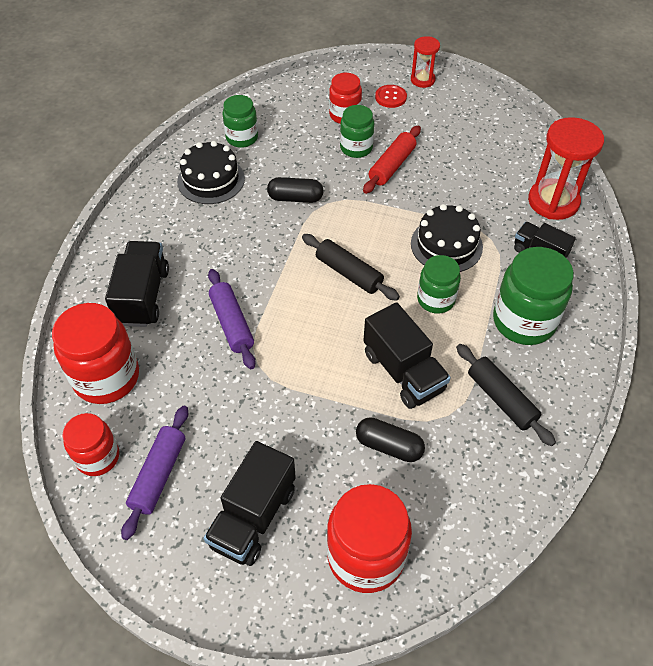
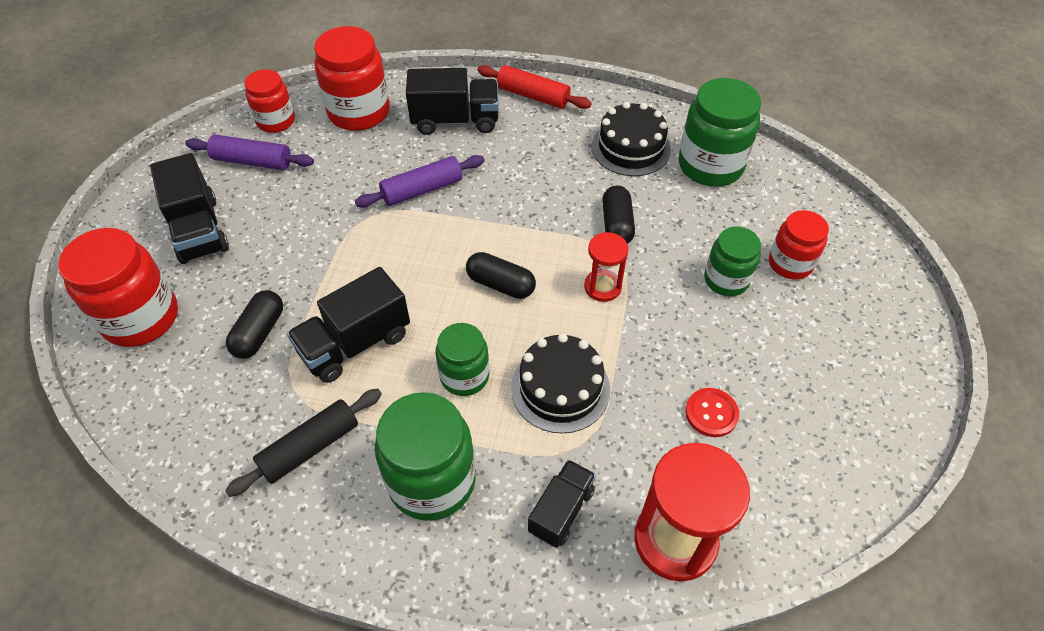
camera: 85 degrees right, 0 degrees up
black truck [204,441,296,566] -> black truck turned 135 degrees counterclockwise [150,153,229,264]
green jar [222,95,258,148] -> green jar [679,78,761,187], size x1.62
black rolling pin [302,234,400,301] -> black capsule [466,252,536,299]
red rolling pin [363,125,421,194] -> red rolling pin moved to [478,65,592,109]
red button [375,85,407,108] -> red button moved to [685,388,739,437]
red hourglass [411,36,440,88] -> red hourglass moved to [584,232,628,302]

